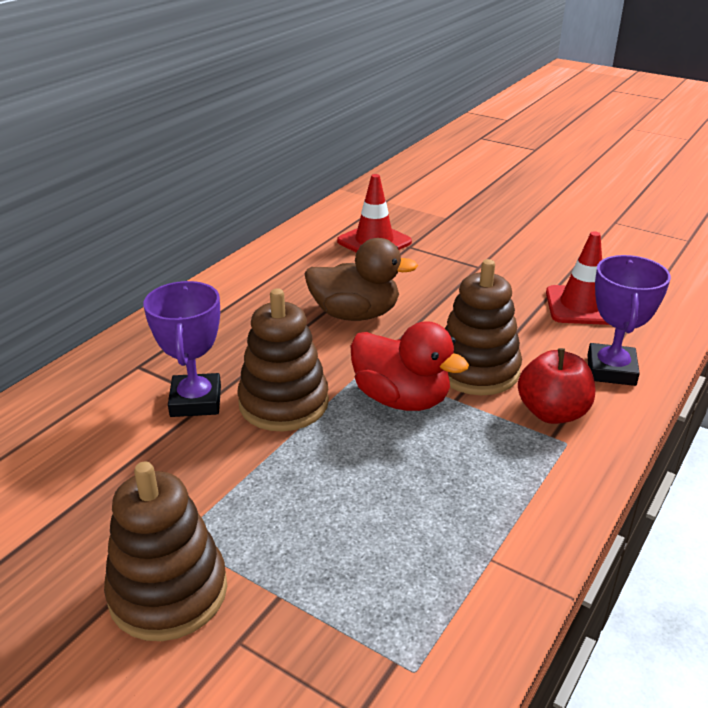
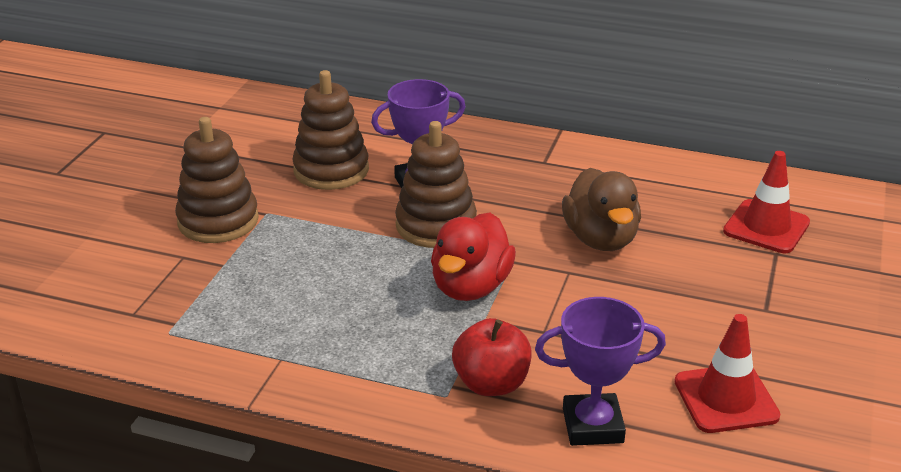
camera: 75 degrees right, 0 degrees up
brown stacking toy [445,259,522,395] -> brown stacking toy moved to [292,70,369,190]

